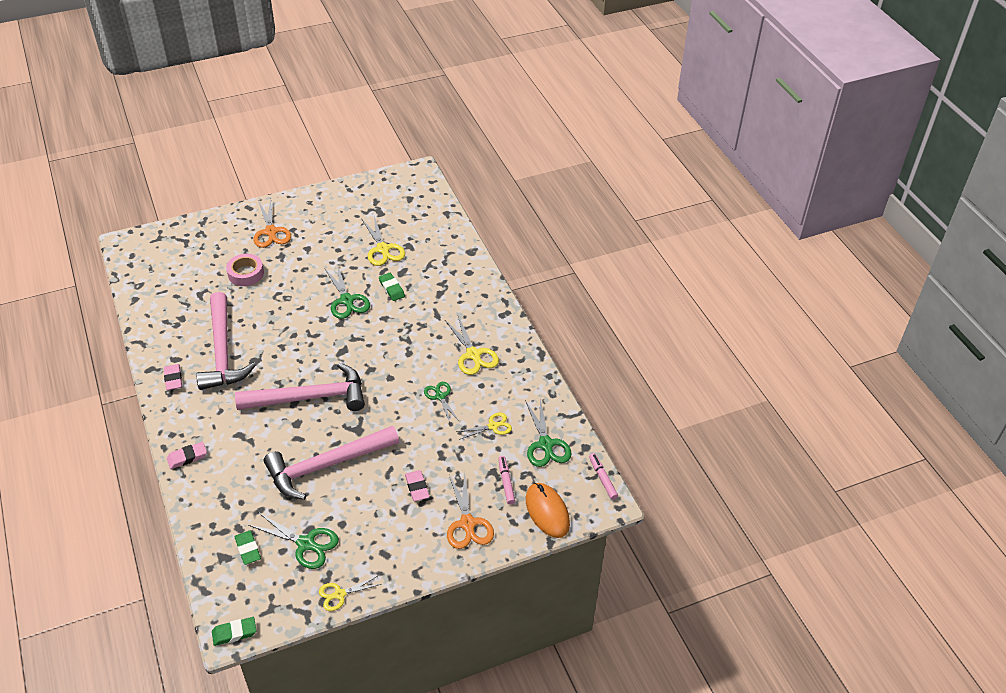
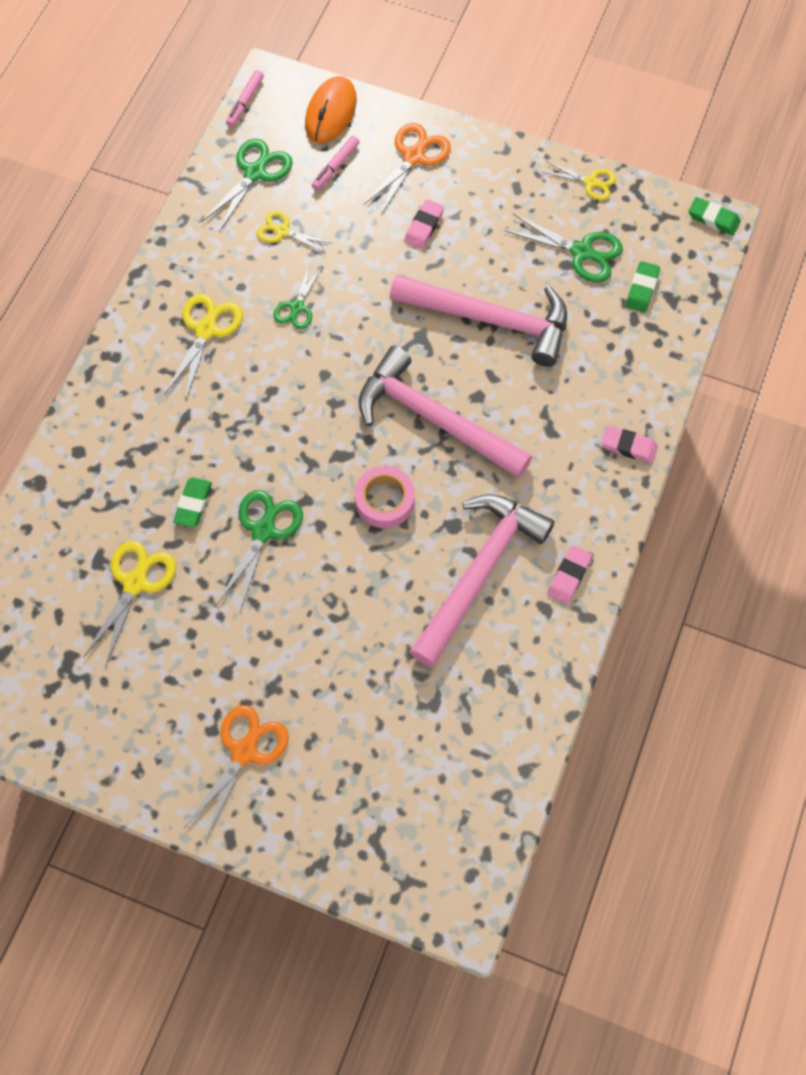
camera: 135 degrees left, 20 degrees up
pink tape [226,254,264,286] -> pink tape moved to [354,466,415,528]
green scissors [248,512,339,569] -> green scissors turned 135 degrees clockwise [505,214,623,283]

